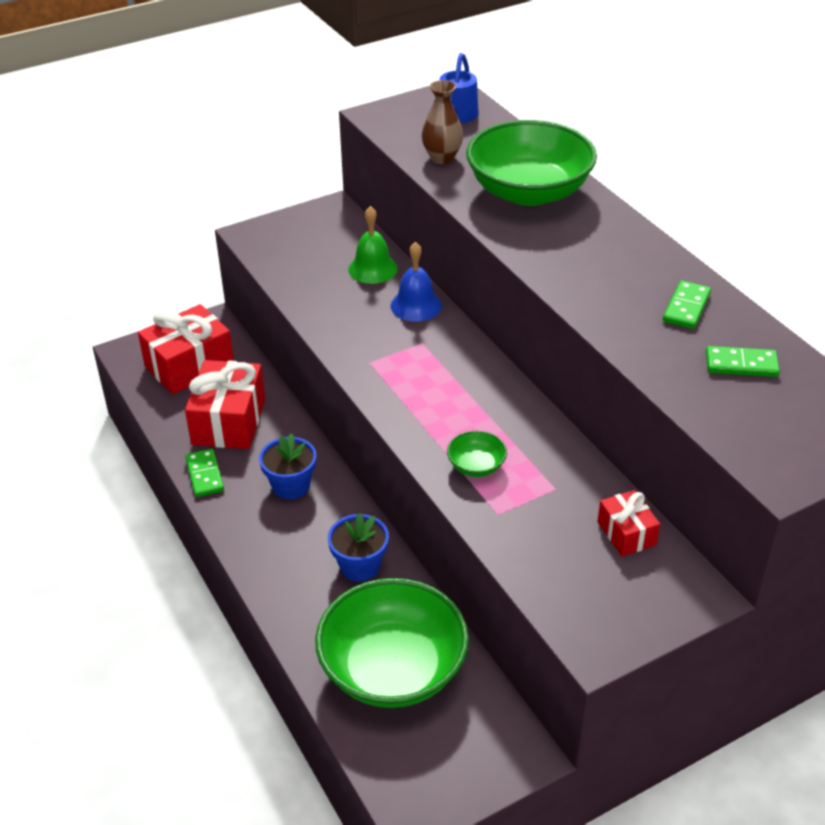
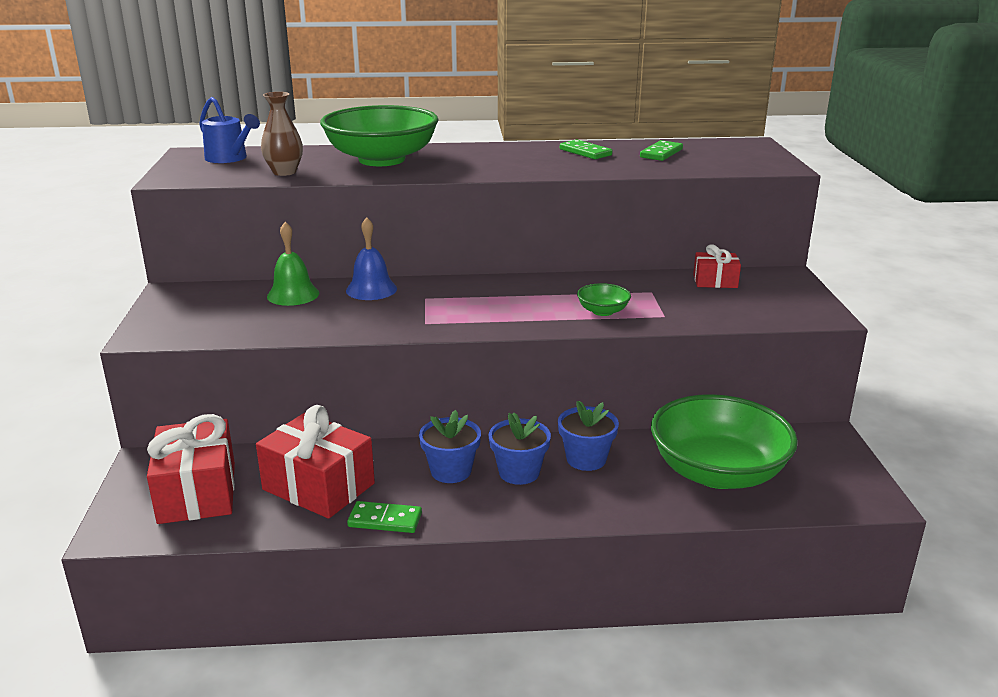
camera: 65 degrees left, 15 degrees down
none -> blue flower pot [489,413,551,485]

